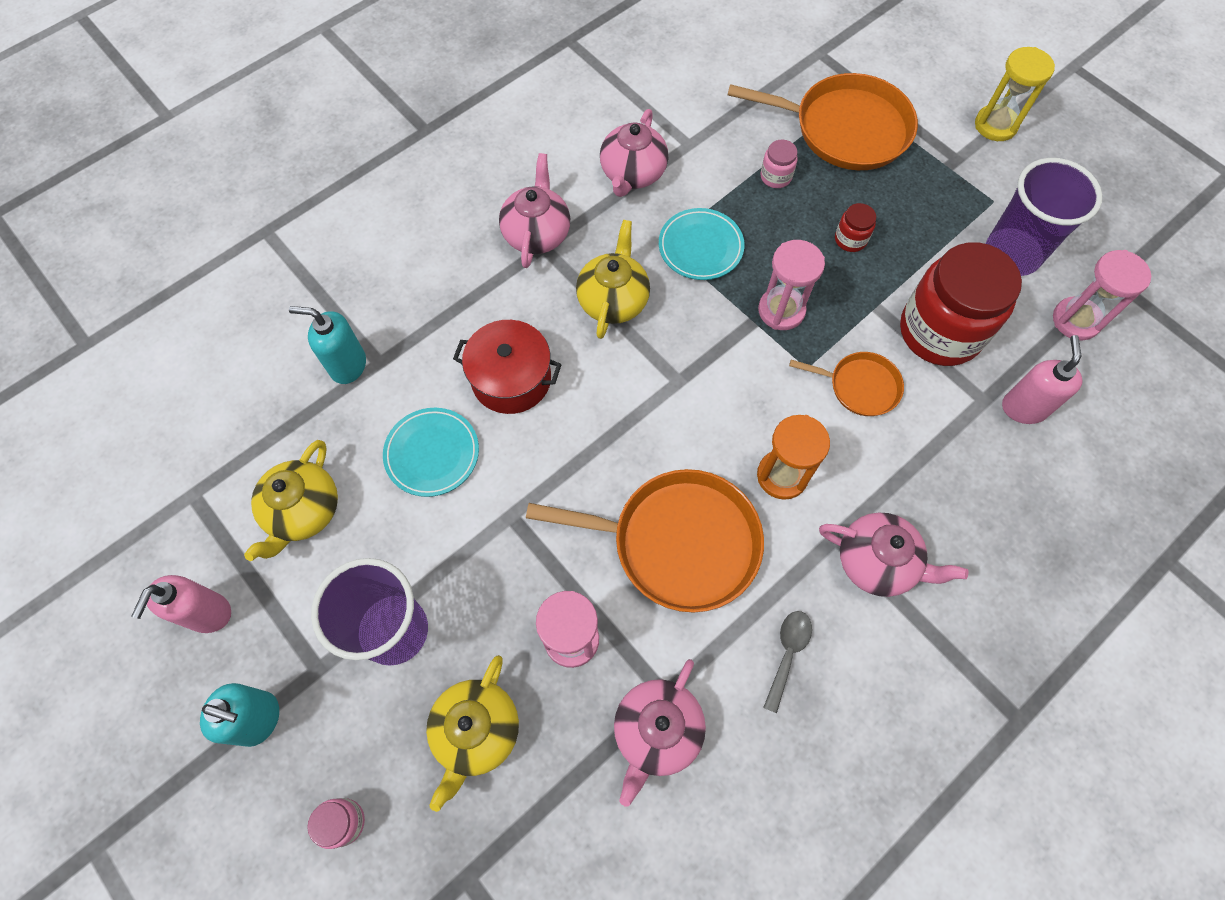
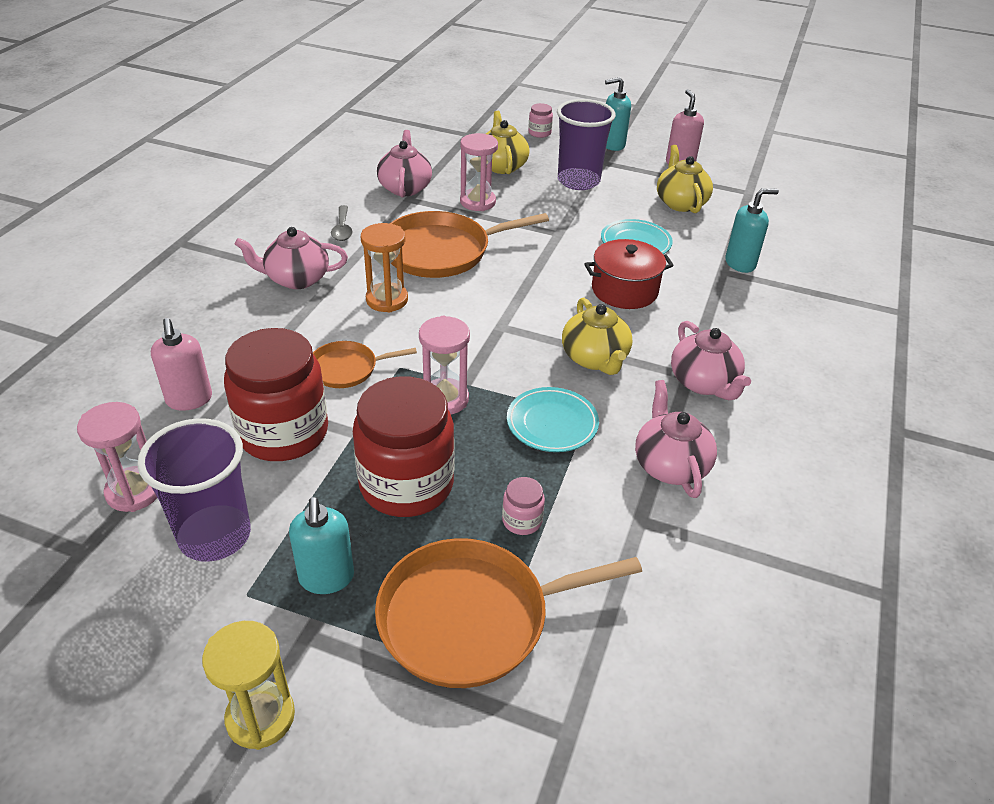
camera: 150 degrees right, 25 degrees down
red jar [835,203,876,252] -> red jar [353,376,454,517], size x2.43
none -> turquoise soap dispenser [289,497,354,594]

